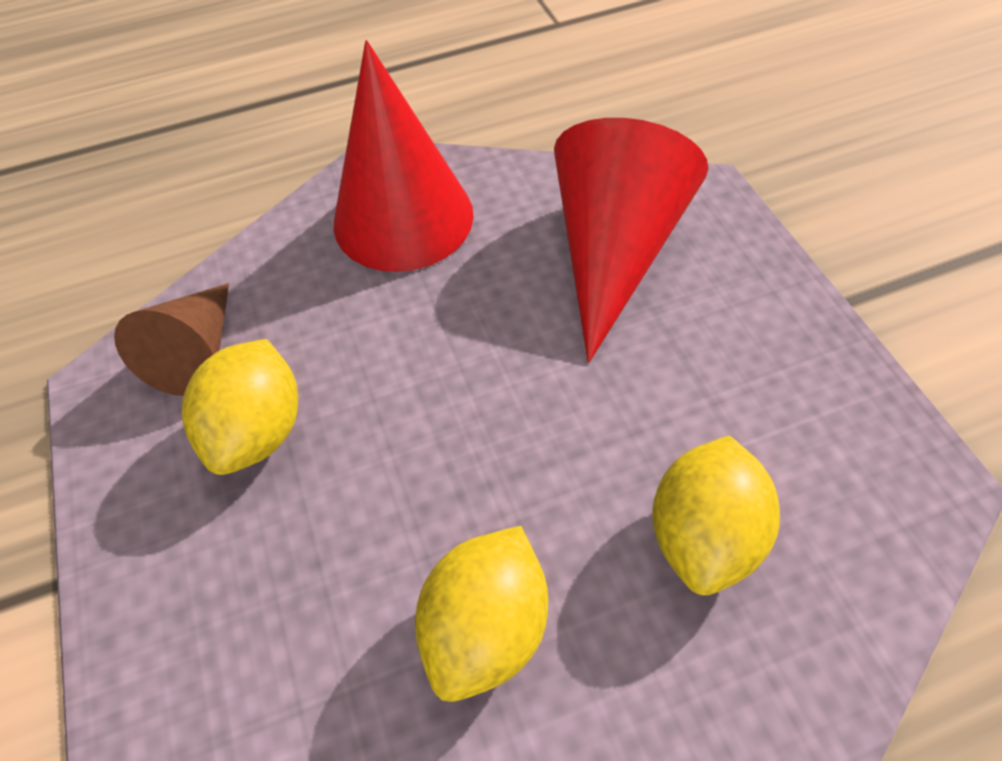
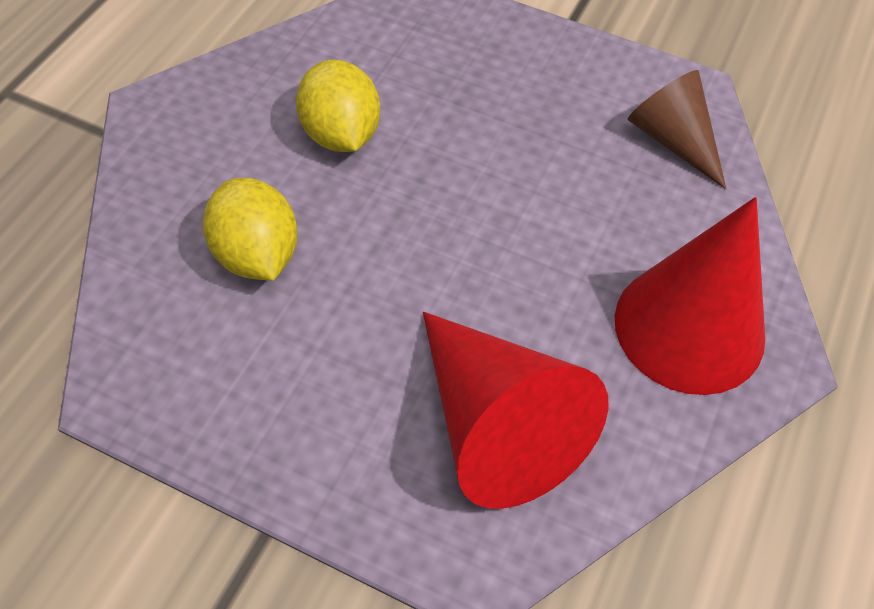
camera: 130 degrees right, 0 degrees up
yellow lemon [182,339,298,475] -> none

